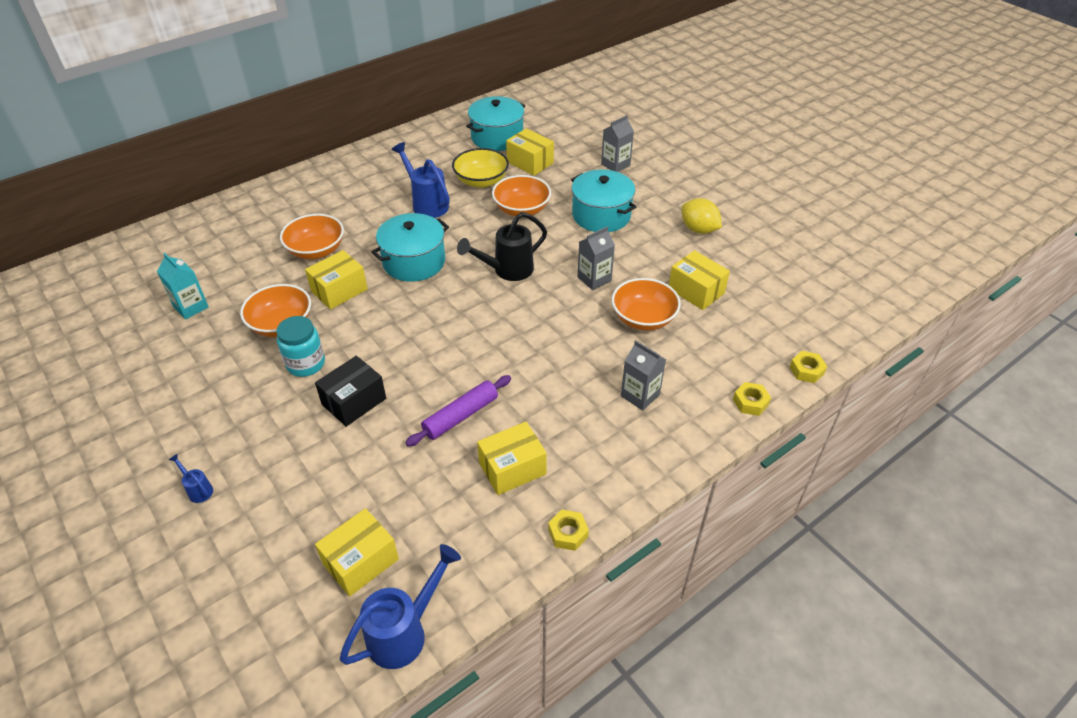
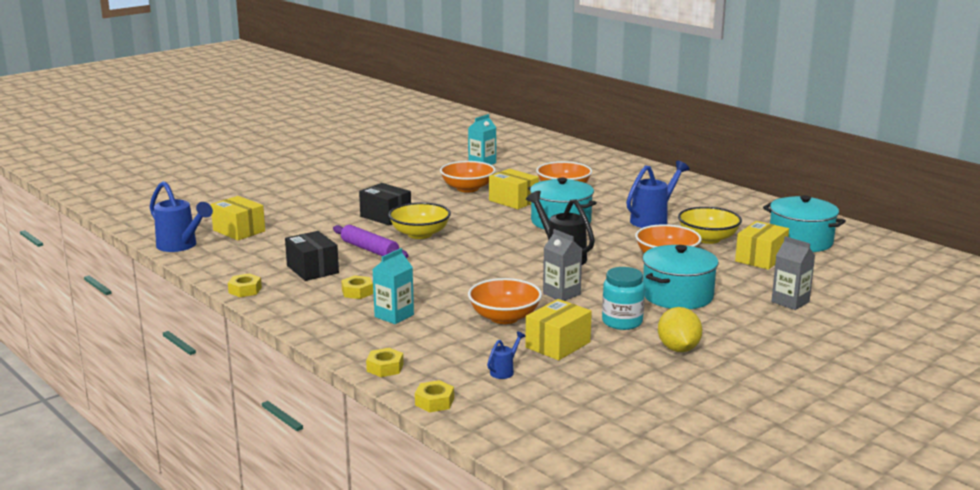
camera: 85 degrees right, 25 degrees down
blue watering can [169,453,213,503] -> blue watering can moved to [487,331,525,379]
turquoise jar [276,316,325,377] -> turquoise jar moved to [602,267,645,330]
yellow box [477,422,547,495] -> black box [285,231,339,281]
grey carton [621,340,666,410] -> turquoise carton [372,248,414,324]
yellow lemon [682,198,722,234] -> yellow lemon turned 45 degrees counterclockwise [658,307,702,352]
none -> yellow nut [341,275,373,299]
none -> yellow bowl [388,203,451,239]

